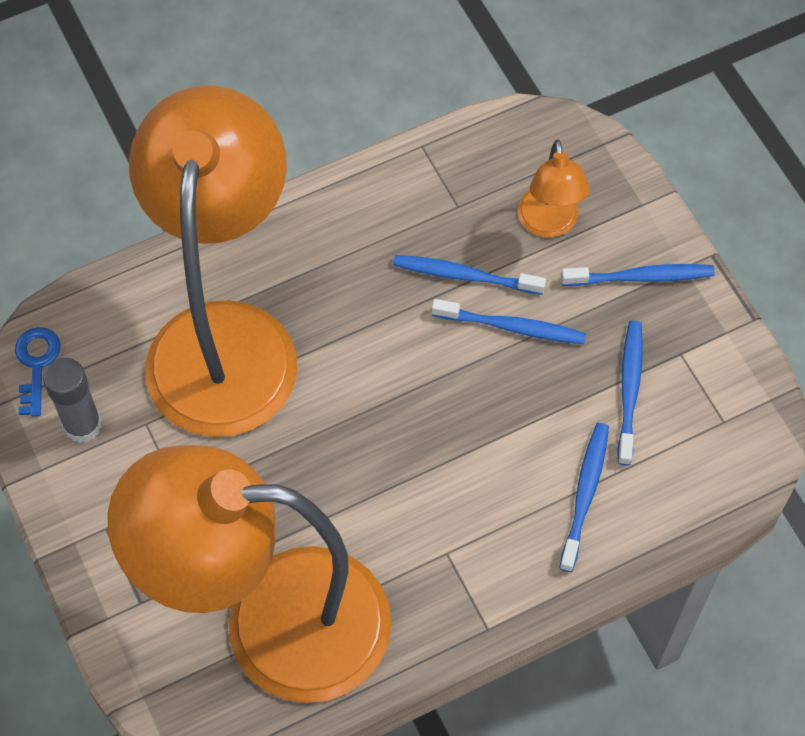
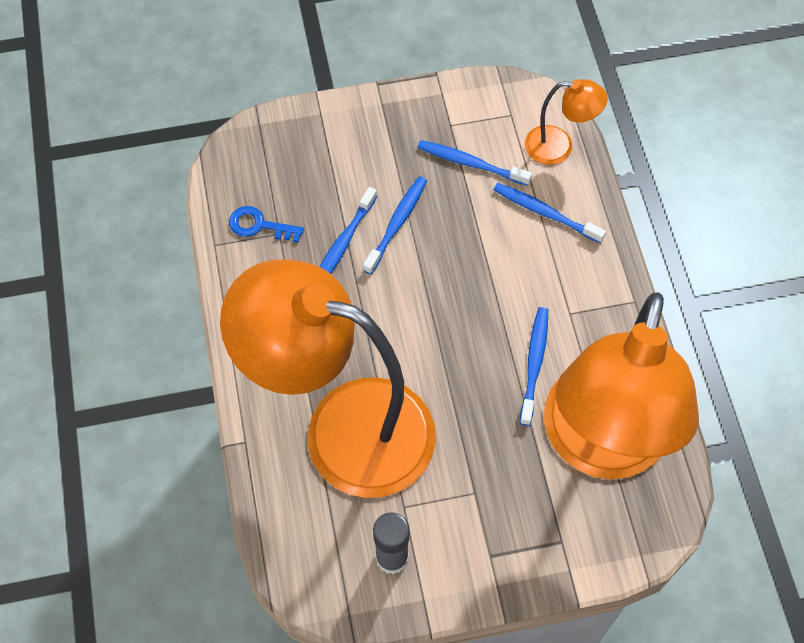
camera: 75 degrees left, 0 degrees up
blue key [15,327,60,417] -> blue key moved to [229,206,304,243]
orange lamp [518,139,590,238] -> orange lamp moved to [525,79,608,165]
blue toothbrush [561,264,715,286] -> blue toothbrush moved to [520,307,548,426]

